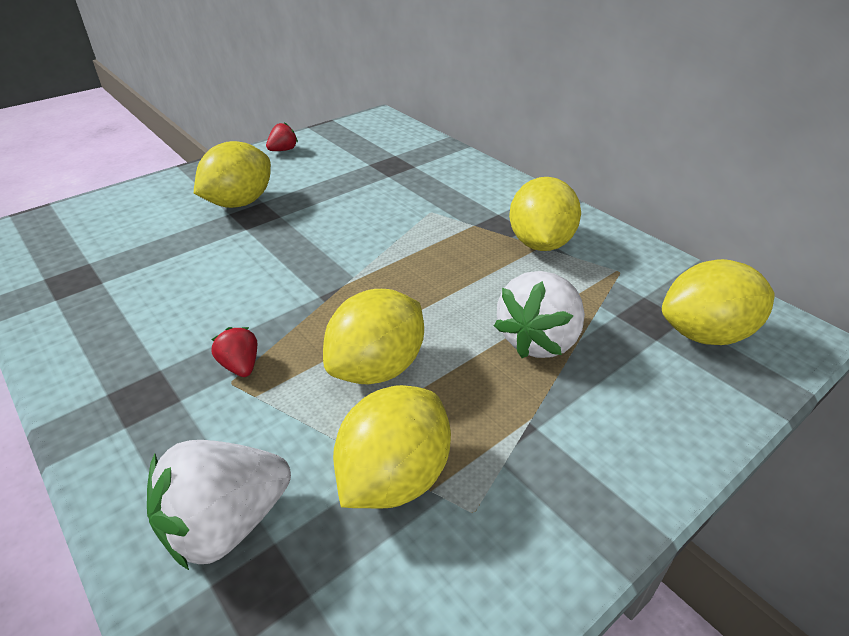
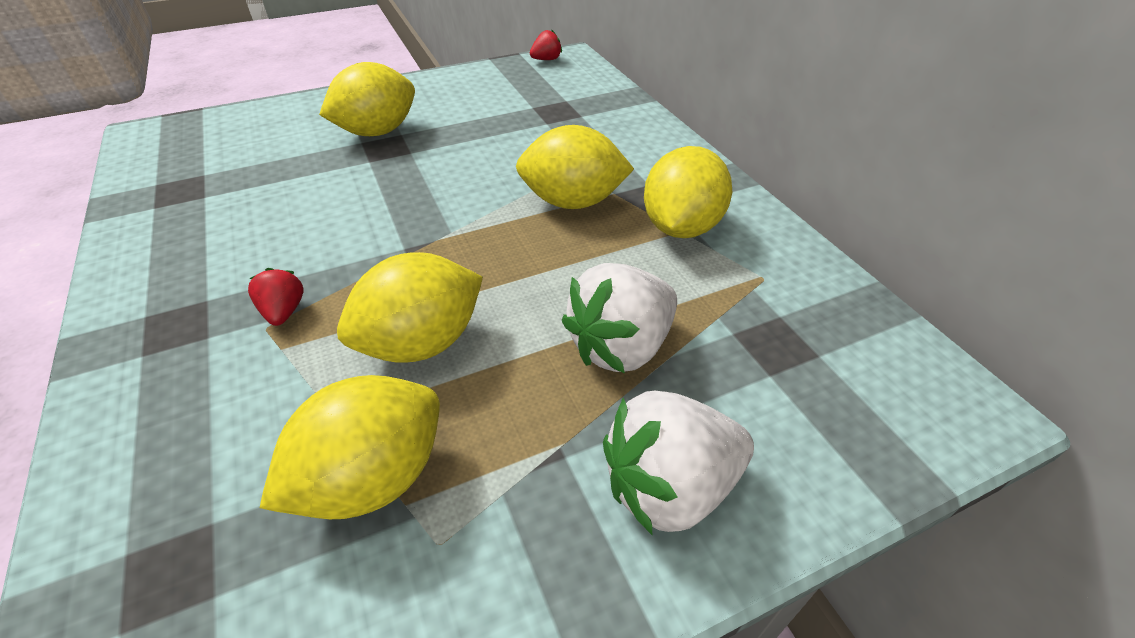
camera: 15 degrees right, 5 degrees up
white strawberry [147,440,291,570] -> white strawberry moved to [603,391,754,535]
red strawberry [266,122,298,151] -> red strawberry moved to [530,29,562,60]
yellow lemon [662,259,775,345] -> yellow lemon moved to [516,125,634,209]

